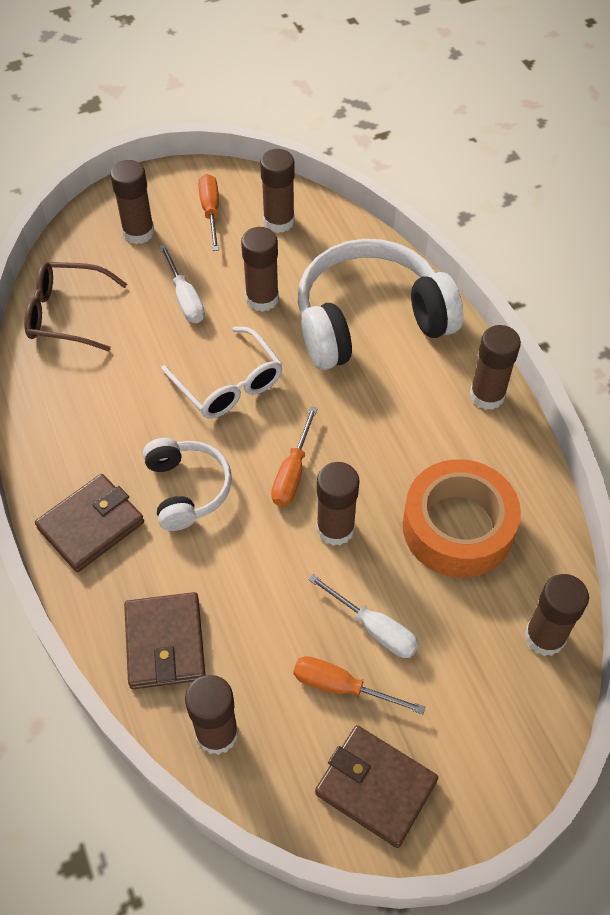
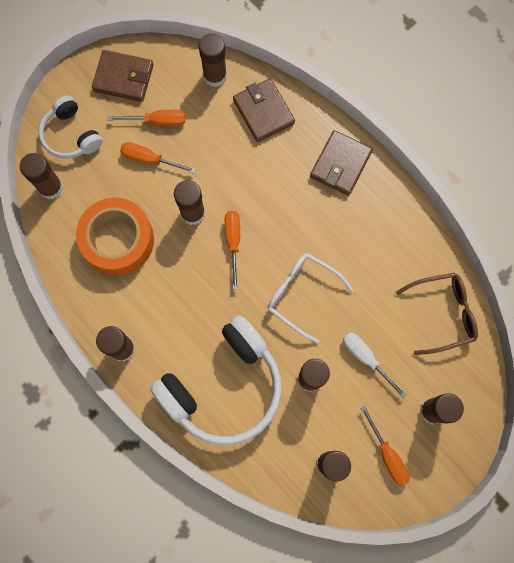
camera: 160 degrees right, 20 degrees up
white headphones [143,438,232,531] -> white headphones moved to [38,96,103,159]
white screwdriver [308,574,419,658] -> orange screwdriver [120,142,196,174]

